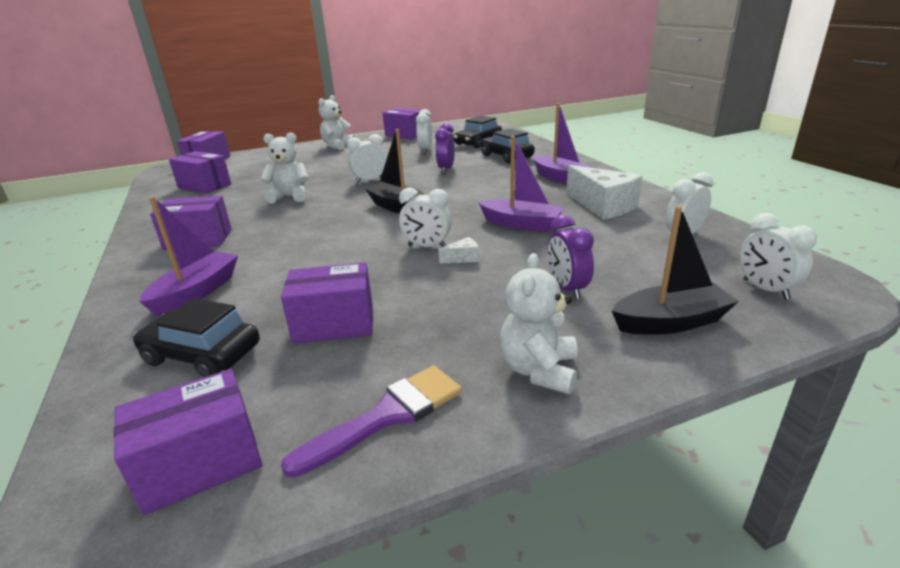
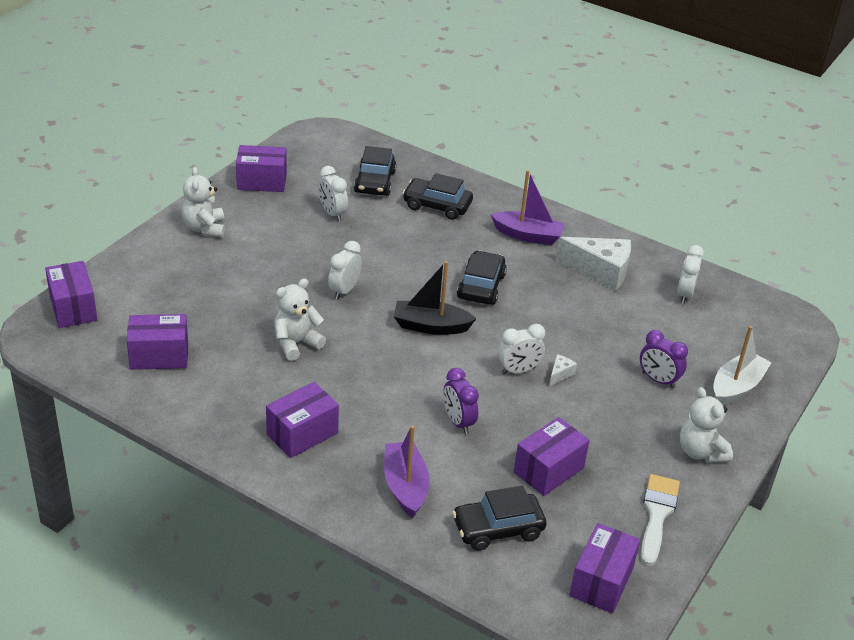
camera: 40 degrees left, 10 degrees up
purple brush [281,365,462,478] -> white brush [641,474,680,566]
purple clock [435,123,455,173] -> purple clock moved to [443,368,479,434]
purple boat [478,136,564,232] -> none
black boat [612,206,739,335] -> white boat [713,326,772,405]
white clock [740,213,817,300] -> none
none -> black car [457,251,507,305]

